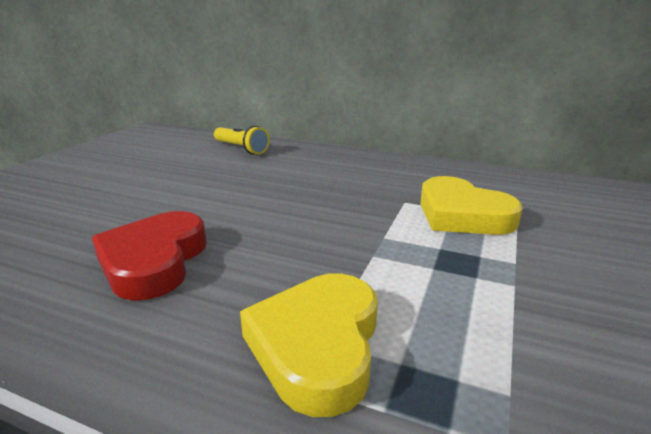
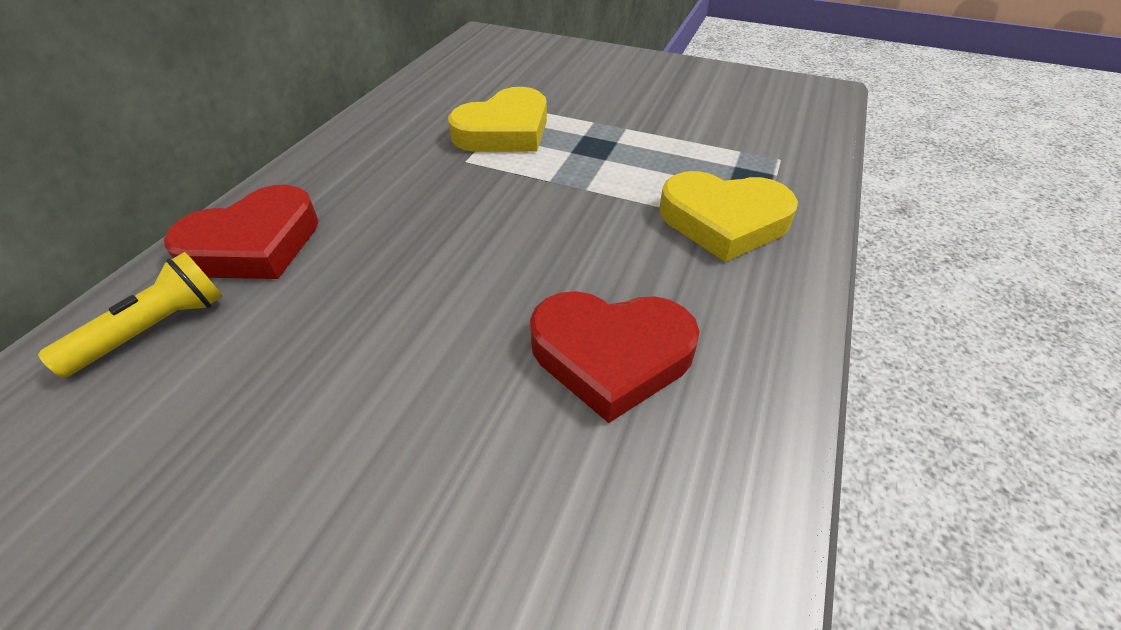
camera: 90 degrees left, 20 degrees up
none -> red heart [164,185,319,279]

